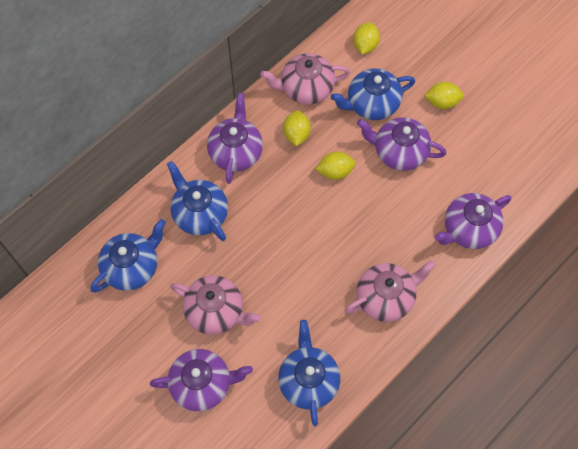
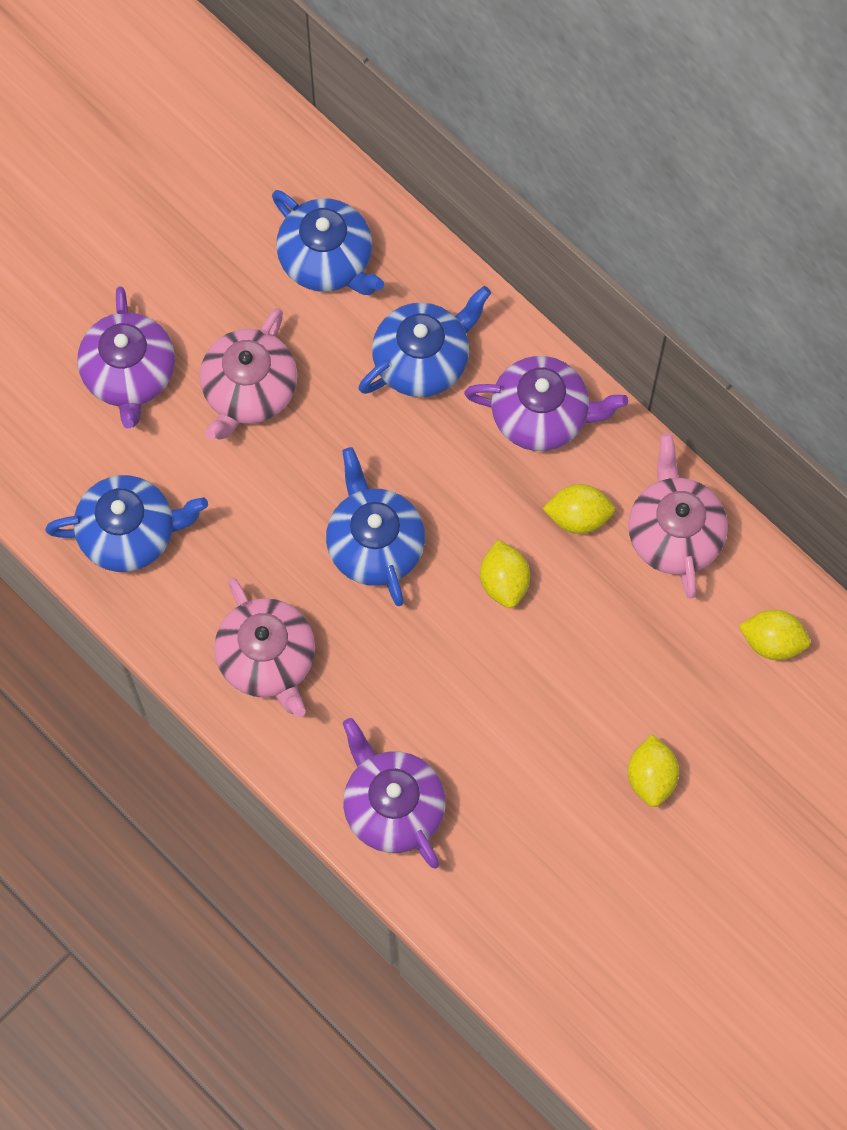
camera: 90 degrees right, 5 degrees up
blue teapot [331,69,415,120] -> blue teapot moved to [326,447,425,606]
purple teapot [357,117,446,171] -> none

